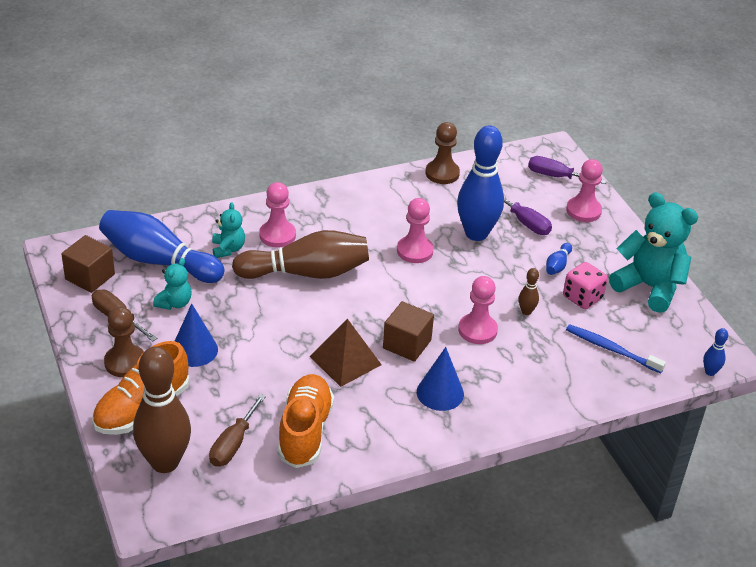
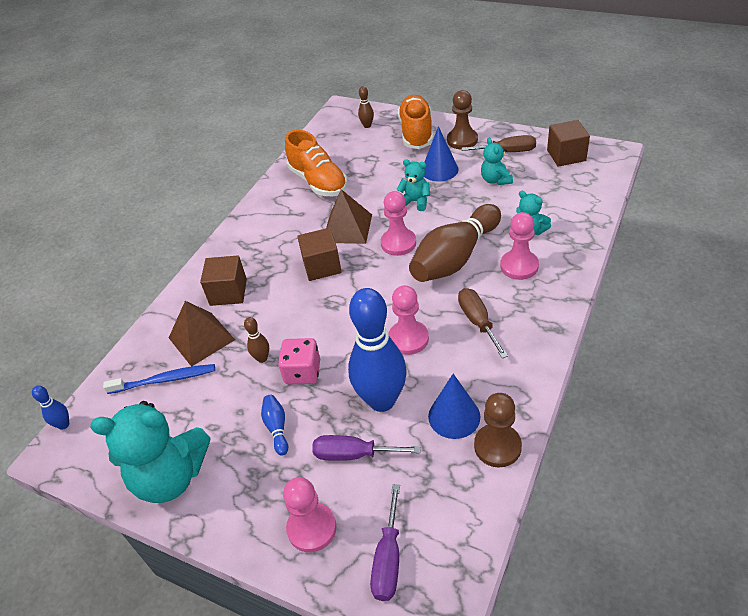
camera: 145 degrees right, 5 degrees up
blue bowling pin [99,210,225,283] -> none
brown bowling pin [133,346,191,473] -> brown bowling pin [358,86,374,128], size x0.41
brown screwdriver [209,394,266,467] -> brown screwdriver moved to [458,288,508,358]
blue cone [417,347,464,411] -> blue cone moved to [428,374,480,439]
pink pawn [458,276,498,344] -> pink pawn moved to [381,191,416,256]
purple screwdriver [528,156,606,184] -> purple screwdriver turned 120 degrees clockwise [370,484,400,601]
pink dice [563,262,608,309] -> pink dice moved to [278,338,320,384]
none -> brown pyramid [169,301,235,367]
none -> brown cube [200,255,247,306]
none -> turquoise teddy bear [396,159,430,211]

